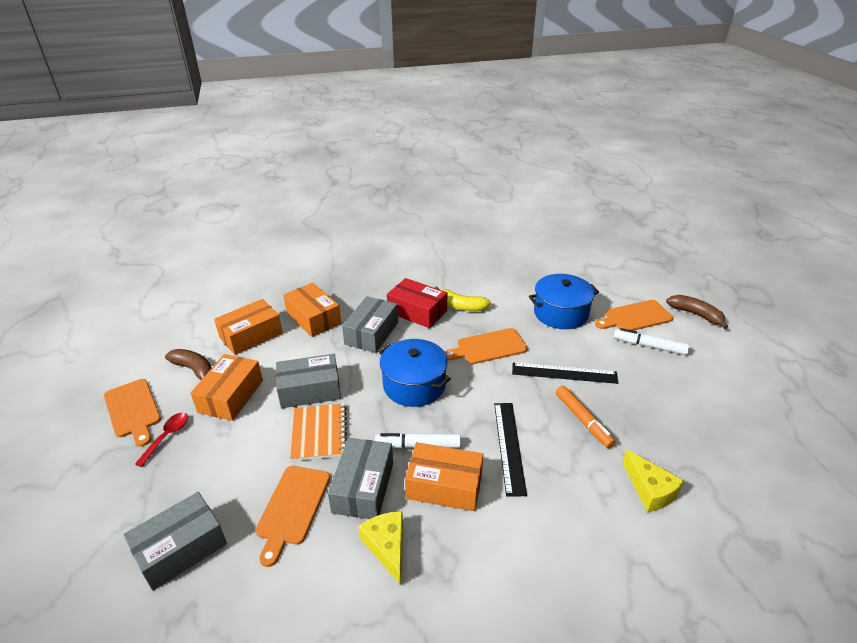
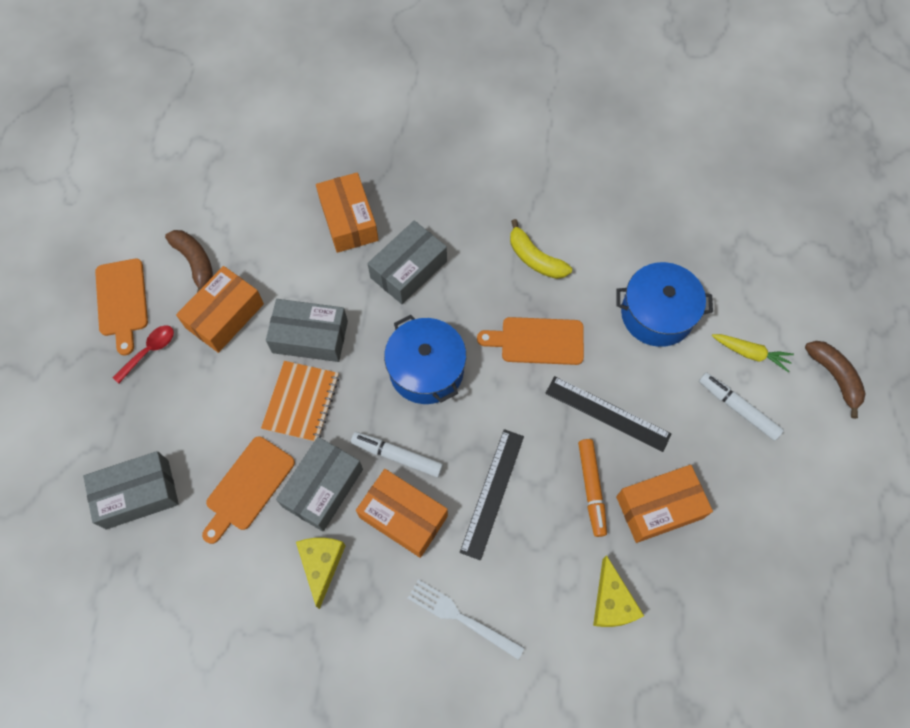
camera: 20 degrees right, 30 degrees up
orange box [214,299,283,355] -> orange box moved to [616,465,713,543]
red box [387,278,447,328] -> none
orange cutting board [595,300,673,331] -> yellow carrot [712,334,794,372]
none -> white fork [408,580,525,660]

